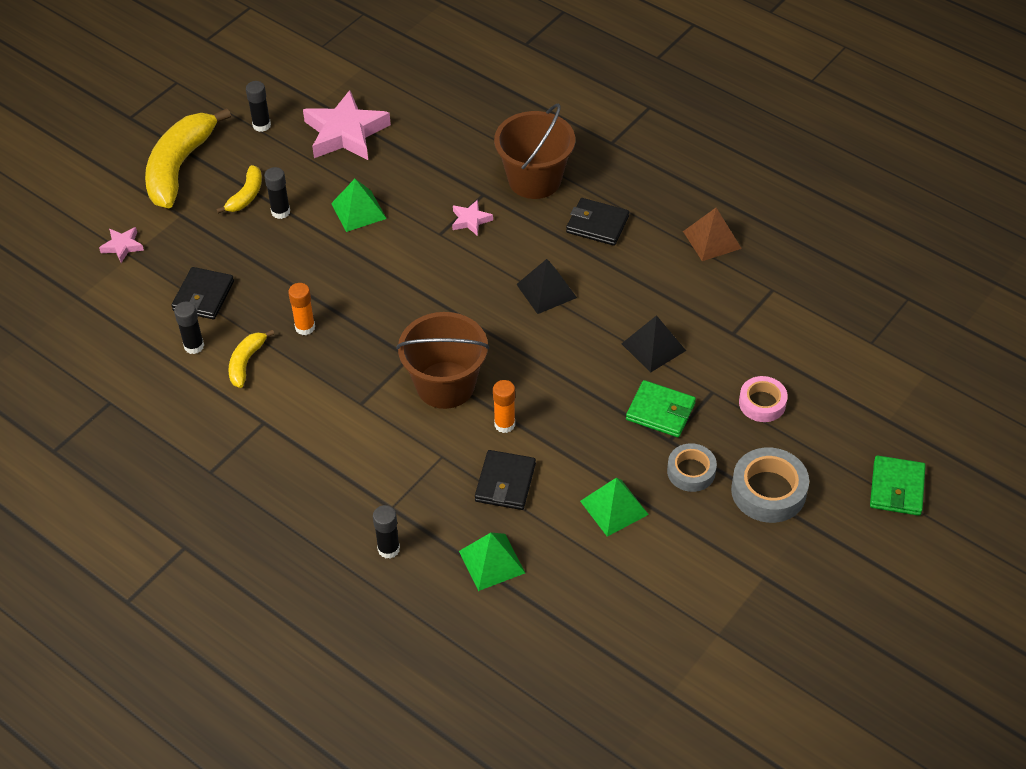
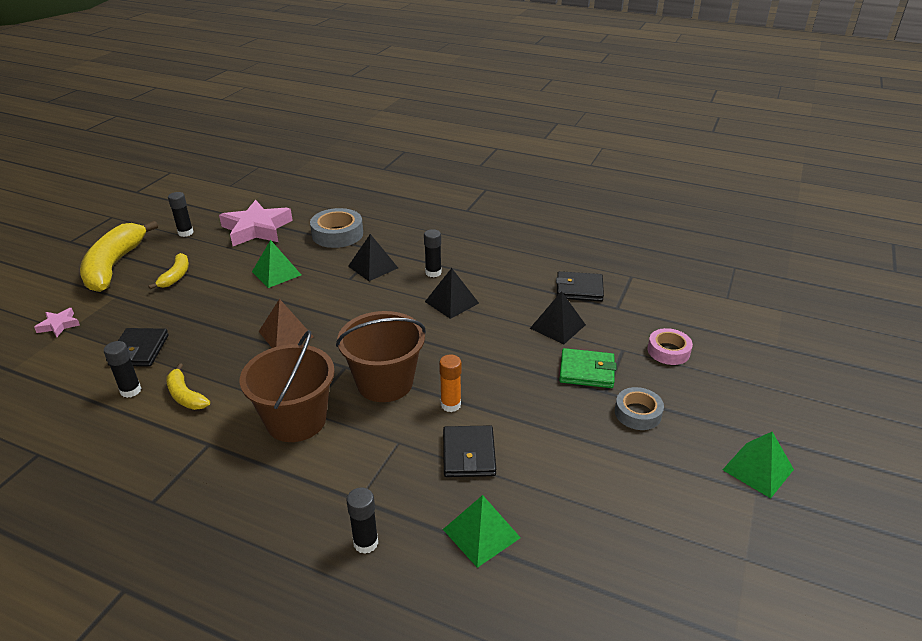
camera: 15 degrees left, 15 degrees down
yellow banana [228,330,274,388] -> yellow banana turned 45 degrees counterclockwise [166,363,210,410]
black glue stick [264,167,290,219] -> black glue stick moved to [424,229,442,277]
orange glue stick [288,283,315,335] -> none
pink star [452,200,493,236] -> black pyramid [348,234,398,281]
brown bucket [494,104,575,199] -> brown bucket moved to [240,330,335,442]
black wallet [566,198,629,246] -> black wallet moved to [556,271,604,301]
green pyramid [580,478,649,537] -> green pyramid moved to [722,432,794,498]
brown pyramid [683,208,742,261] -> brown pyramid moved to [259,299,314,348]
grey tape [731,448,809,523] -> grey tape moved to [310,208,363,248]
green wallet [870,455,926,516] -> none

